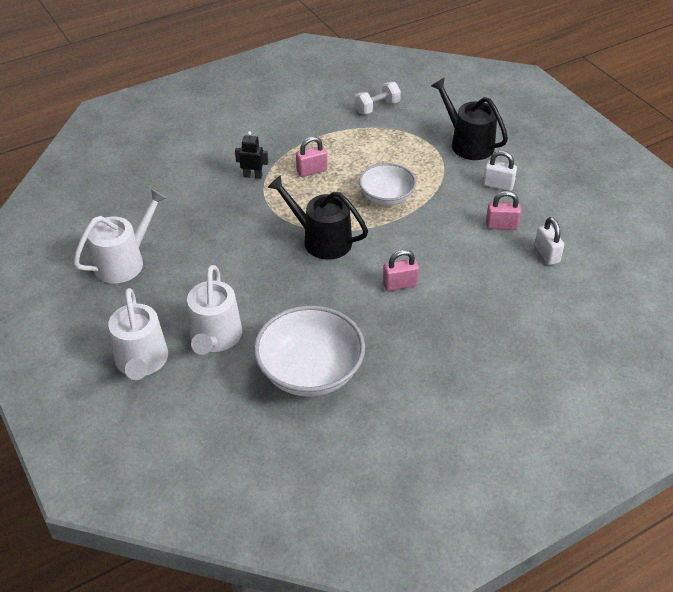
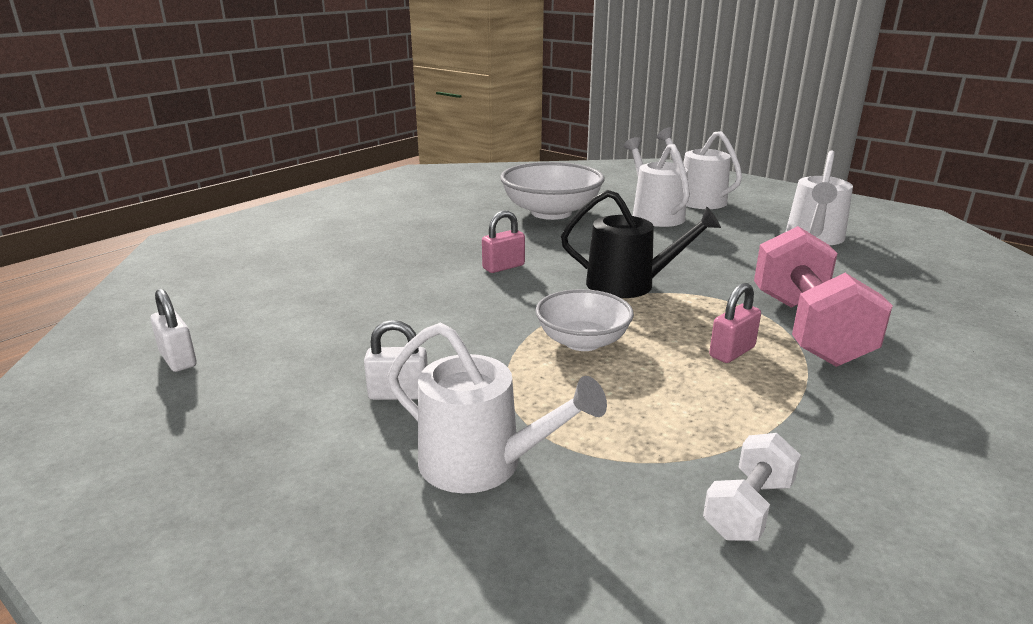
camera: 160 degrees right, 20 degrees down
black robot [235,131,268,179] -> pink dumbbell [754,226,893,367]
black watering can [431,78,508,160] -> white watering can [388,323,607,493]
pink padlock [486,191,521,230] -> none
white padlock [535,217,564,265] -> white padlock moved to [150,289,197,372]

